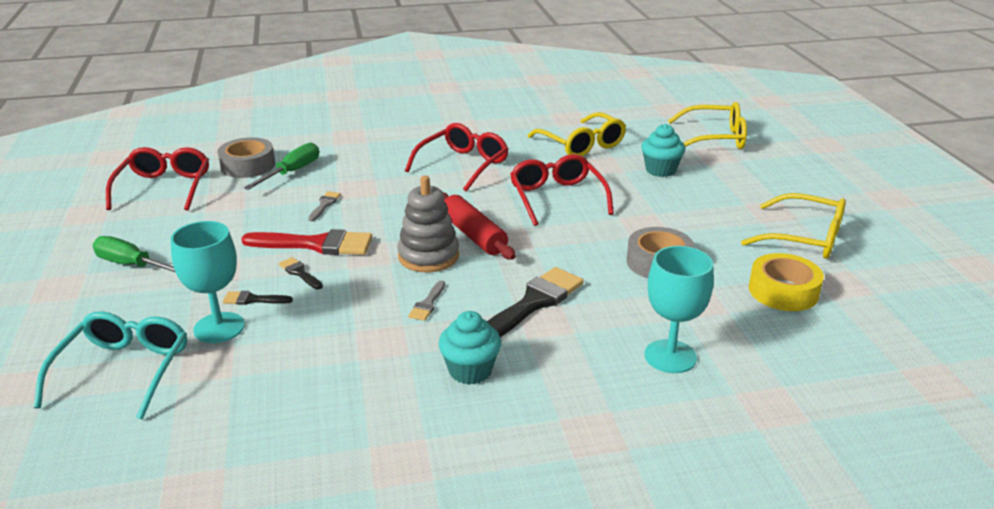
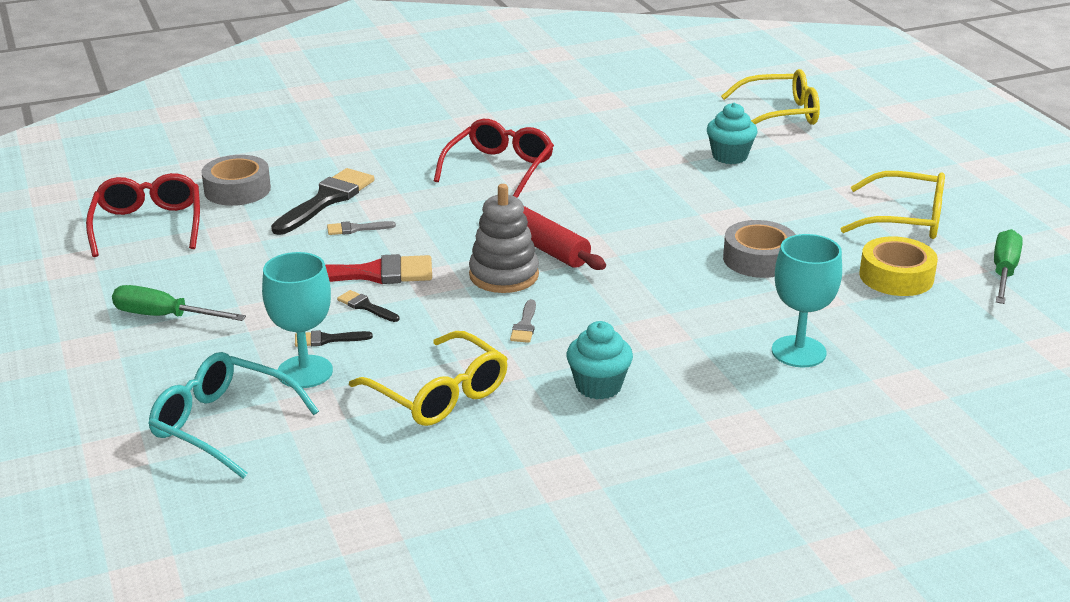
camera: 10 degrees left, 0 degrees up
turquoise glasses [34,311,187,420] -> turquoise glasses turned 60 degrees counterclockwise [148,352,319,479]
green screwdriver [244,143,319,190] -> green screwdriver moved to [994,229,1023,304]
grey brush [308,191,341,221] -> grey brush turned 105 degrees counterclockwise [327,221,396,235]
black brush [487,267,584,337] -> black brush moved to [271,168,374,235]
red glasses [510,154,614,226] -> none
yellow glasses [528,112,626,156] -> yellow glasses moved to [349,331,508,426]

